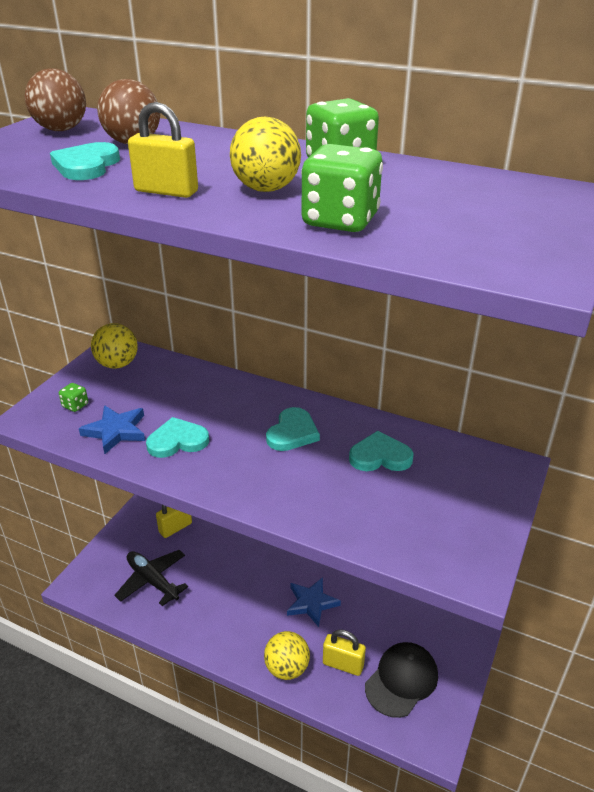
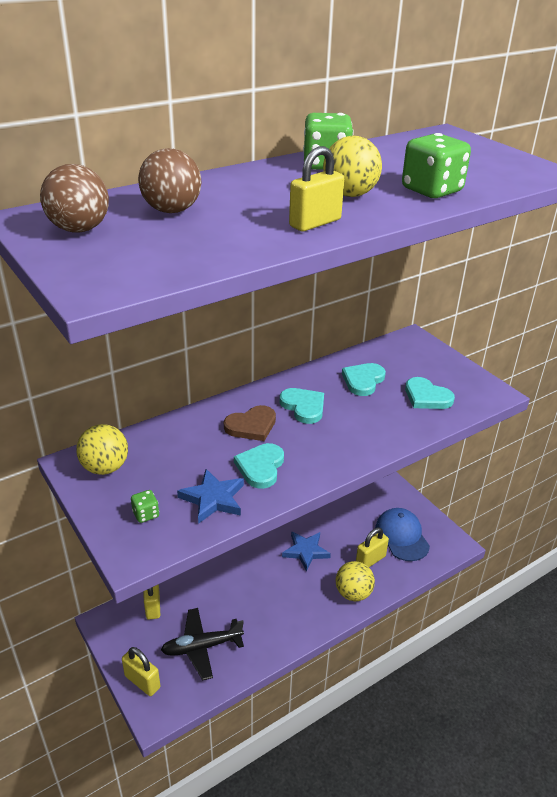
camera: 60 degrees left, 0 degrees up
turquoise heart [50,142,120,180] -> turquoise heart moved to [405,377,455,409]
black cap [365,642,438,718] -> blue cap [375,508,430,561]
none -> yellow padlock [122,647,160,696]
none -> brown heart [224,405,276,441]

